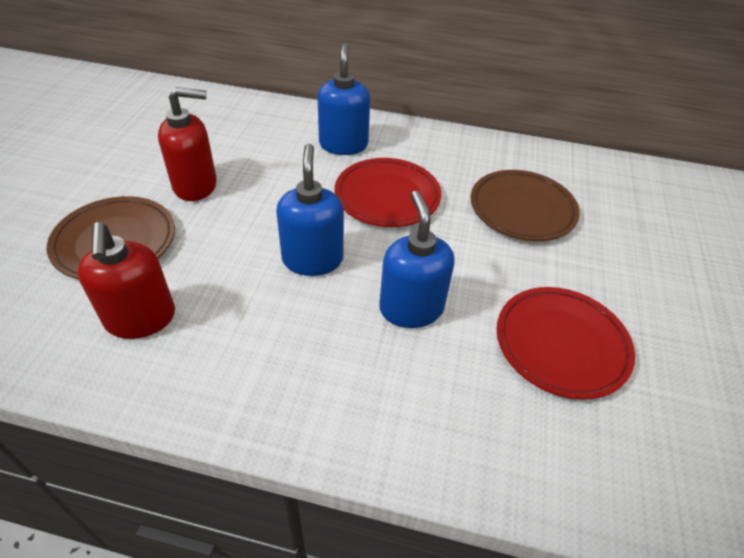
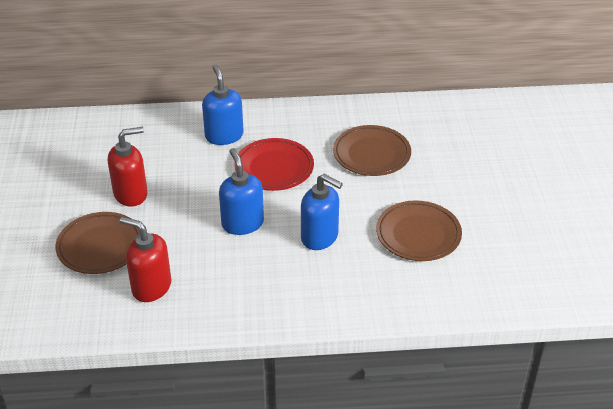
camera: 15 degrees left, 5 degrees down
red soap dispenser [77,222,175,339] -> red soap dispenser turned 150 degrees clockwise [120,217,172,302]
blue soap dispenser [379,191,455,328] -> blue soap dispenser turned 150 degrees clockwise [301,174,343,250]
red plate [497,287,635,399] -> brown plate [376,200,462,261]

